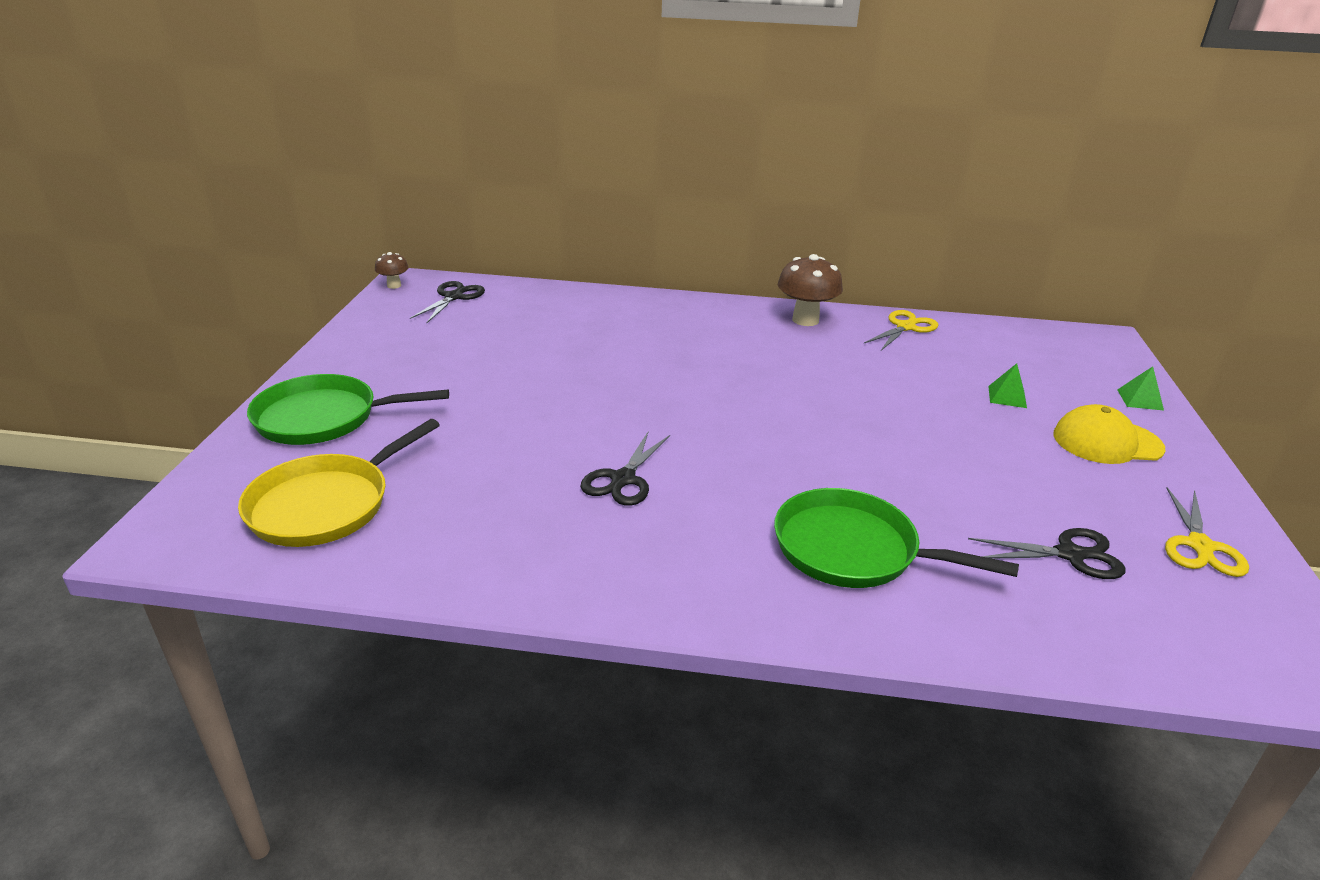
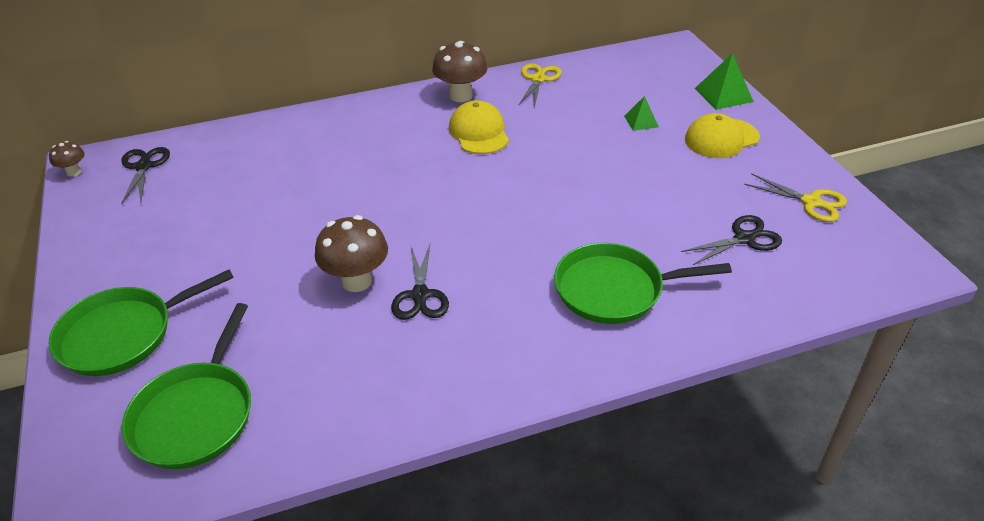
camera: 25 degrees left, 10 degrees up
yellow pan [238,419,440,547] -> green pan [122,303,251,469]
green pyramid [1117,366,1164,410] -> green pyramid [695,53,754,110], size x1.63
yellow scissors [1165,487,1249,577] -> yellow scissors turned 45 degrees counterclockwise [744,173,847,222]
none -> brown mushroom [315,215,388,292]
none -> yellow cap [449,100,509,154]

